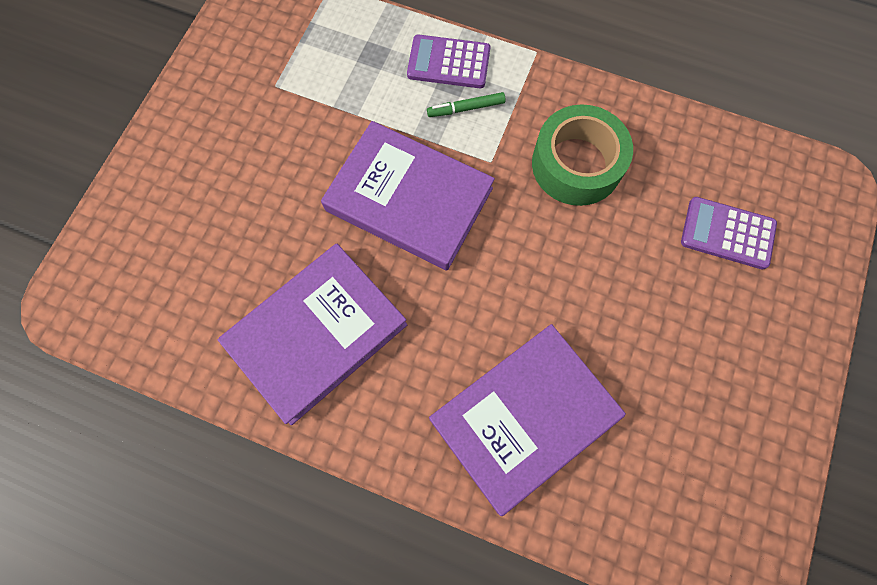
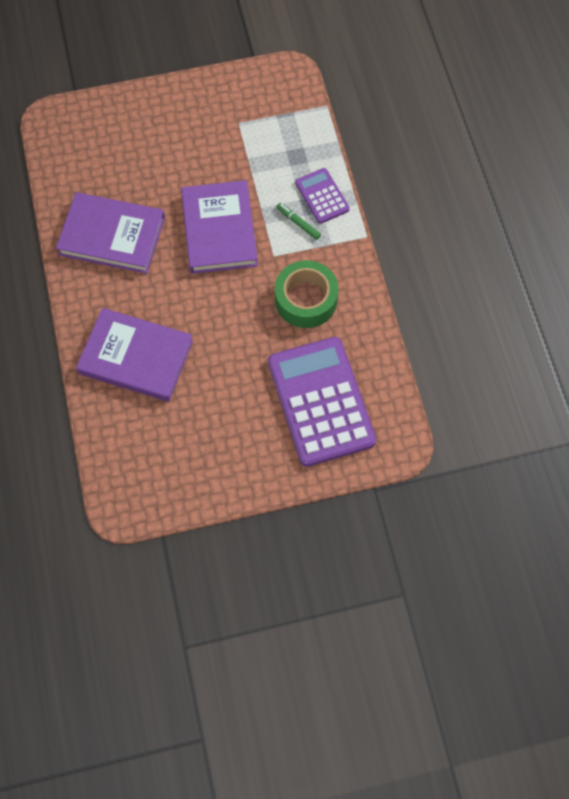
camera: 55 degrees right, 5 degrees down
purple calculator [681,197,777,270] -> purple calculator [268,337,377,467], size x2.04

